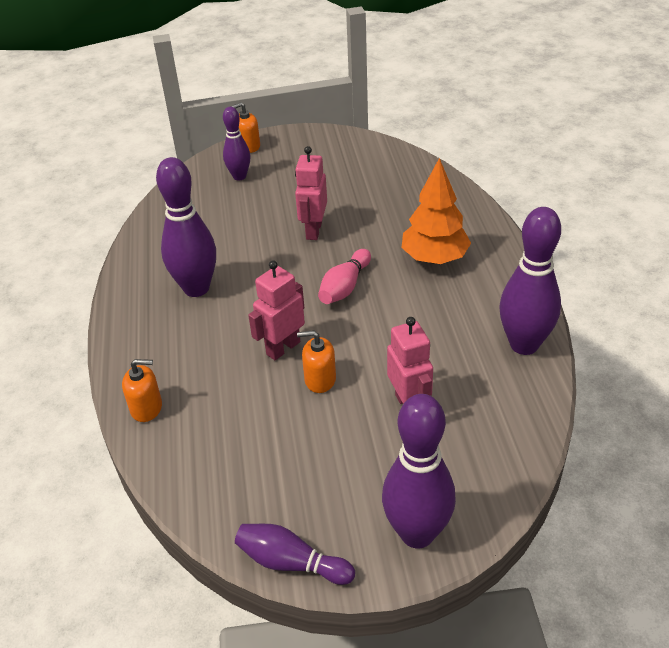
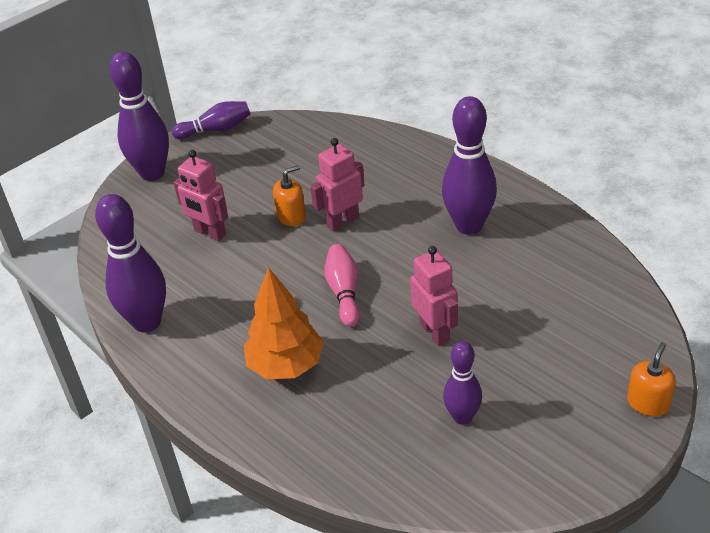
camera: 145 degrees right, 0 degrees up
orange soap dispenser [122,359,162,422] -> none
purple bowling pin [223,107,250,181] -> purple bowling pin moved to [443,341,482,425]
pink robot [248,261,305,360] -> pink robot turned 135 degrees counterclockwise [310,138,364,232]

